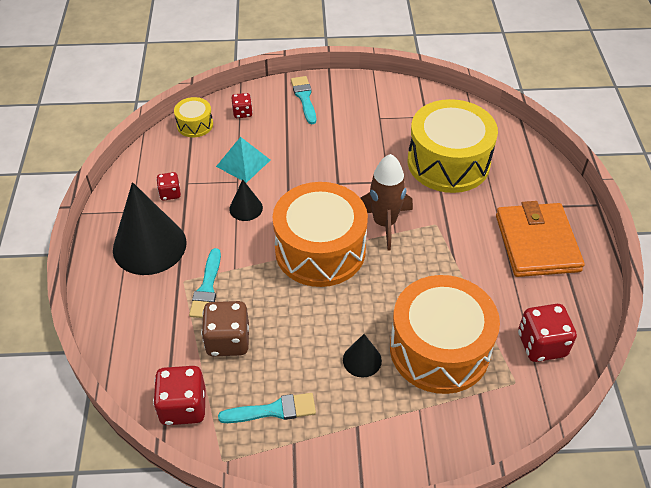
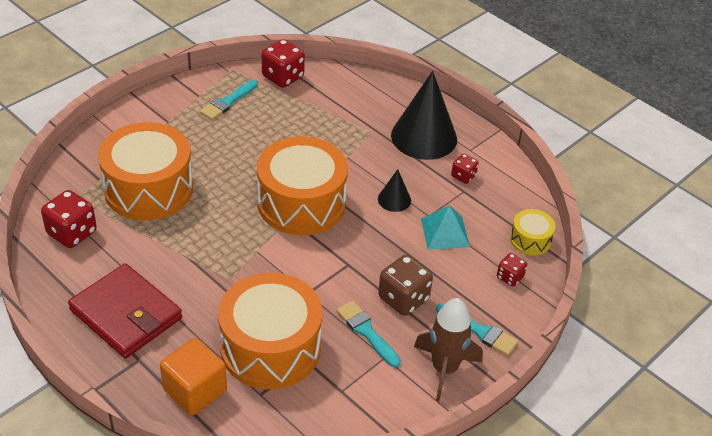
camera: 135 degrees right, 5 degrees down
turquoise brush [189,248,221,318] -> turquoise brush moved to [337,301,401,367]
brown dice [201,301,249,356] -> brown dice moved to [378,255,433,316]
black cone [343,334,382,378] -> none
brown rocket [360,154,413,251] -> brown rocket moved to [414,298,483,401]
yellow drum [408,99,498,193] -> orange drum [218,273,322,389]
orange wallet [496,201,585,277] -> red wallet [68,263,182,358]
none -> orange cube [160,338,227,416]

